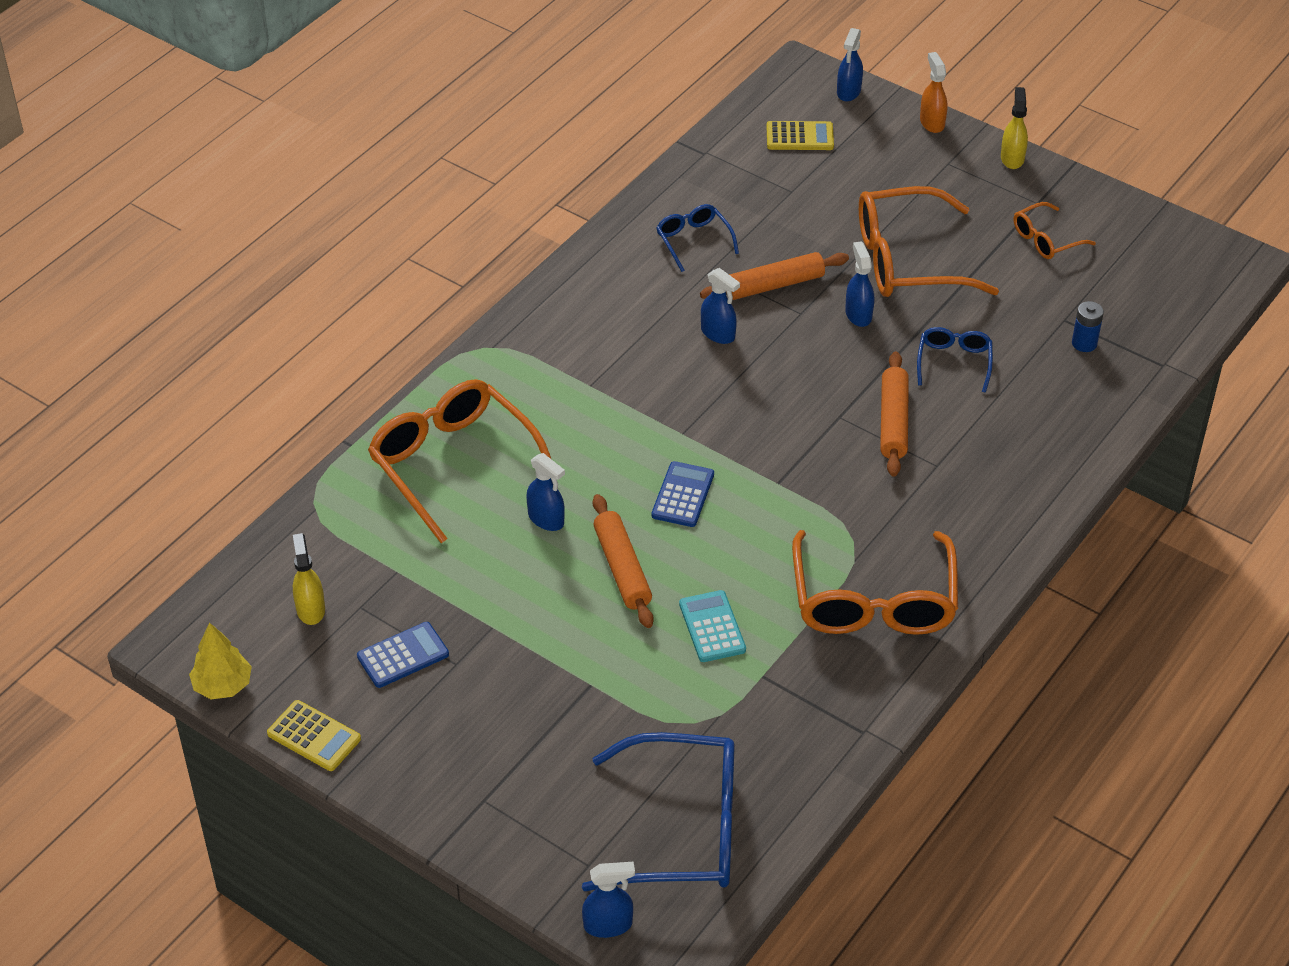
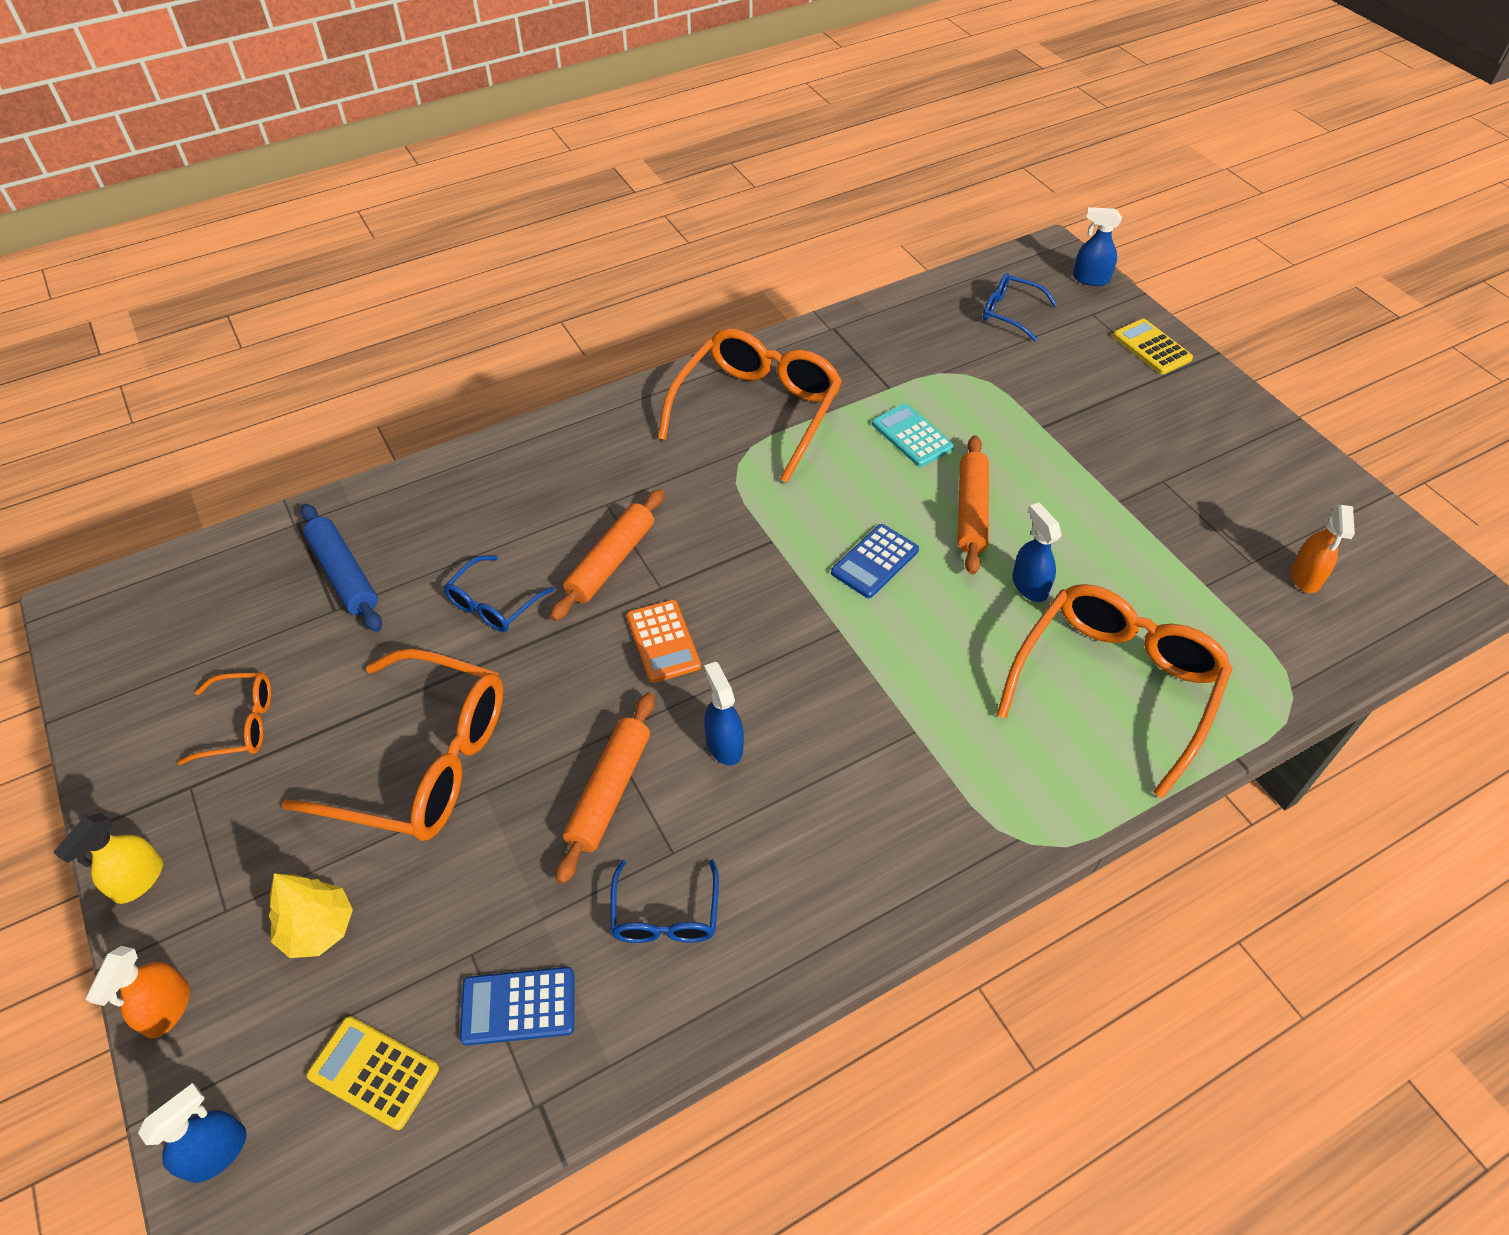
camera: 155 degrees left, 5 degrees up
yellow tree [189,622,252,699] -> yellow tree moved to [269,873,353,958]
yellow calculator [267,700,361,771] -> yellow calculator moved to [1113,319,1193,374]
yellow spray bottle [293,533,325,625] -> orange spray bottle [1291,504,1355,593]
blue calculator [357,622,449,688] -> blue calculator moved to [460,967,574,1046]
orange glasses [368,379,551,543] -> orange glasses turned 135 degrees counterclockwise [997,584,1233,799]
blue glasses [582,732,735,891] -> blue glasses [983,273,1057,341], size x0.50
turquoise calculator [679,590,746,662] -> turquoise calculator turned 135 degrees clockwise [872,403,954,467]
orange rolling pin [700,252,849,300] -> orange rolling pin turned 75 degrees counterclockwise [556,693,655,884]
blue spray bottle [845,241,874,327] -> none
blue battery [1072,301,1104,352] -> blue rolling pin [301,504,382,632]
none -> orange calculator [627,600,701,683]

